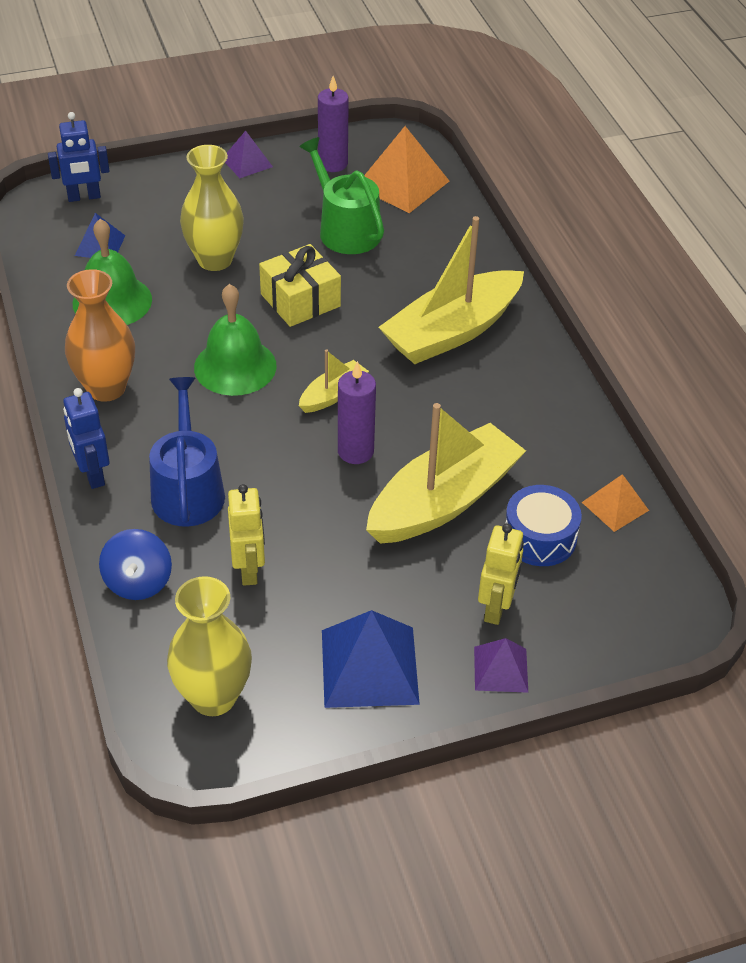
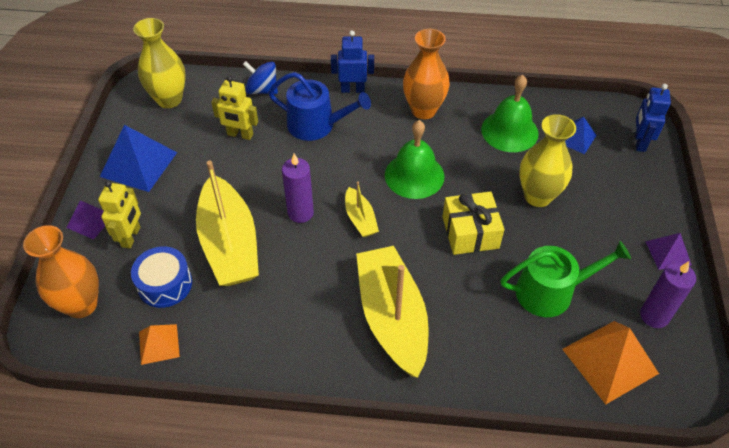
camera: 115 degrees right, 5 degrees up
yellow robot [478,524,524,625] -> yellow robot turned 120 degrees counterclockwise [98,181,141,249]
none -> orange vase [23,225,99,318]

